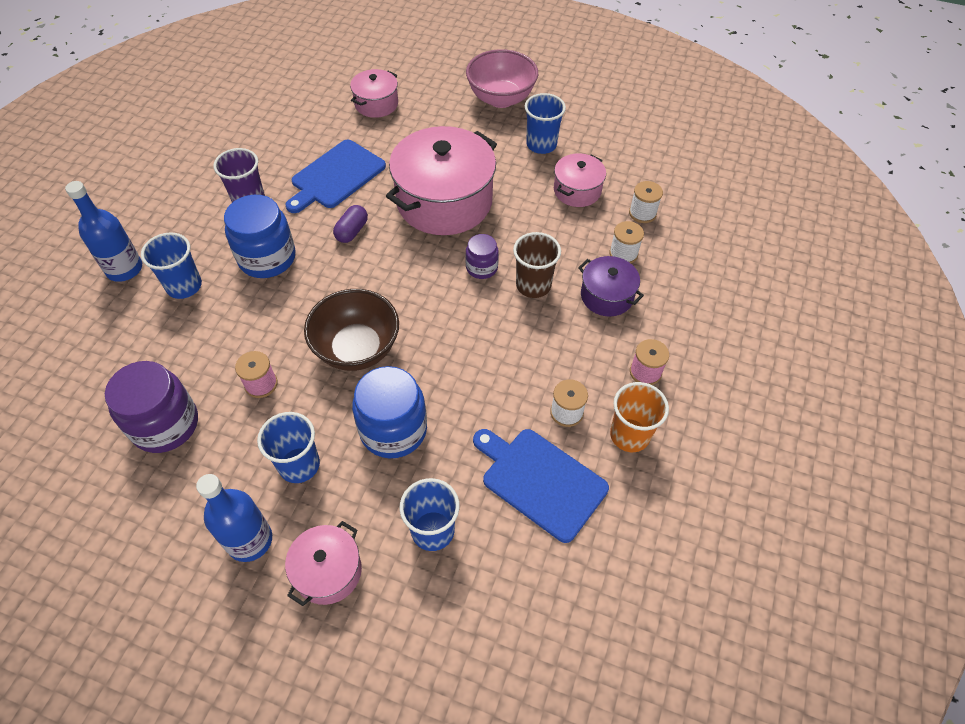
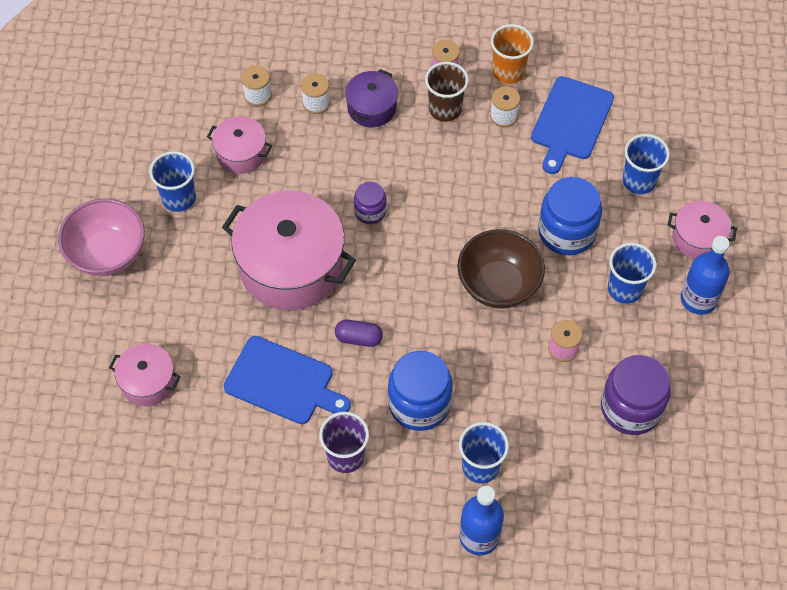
camera: 105 degrees left, 5 degrees up
brown cup [513,232,561,298] -> brown cup moved to [425,62,469,122]

